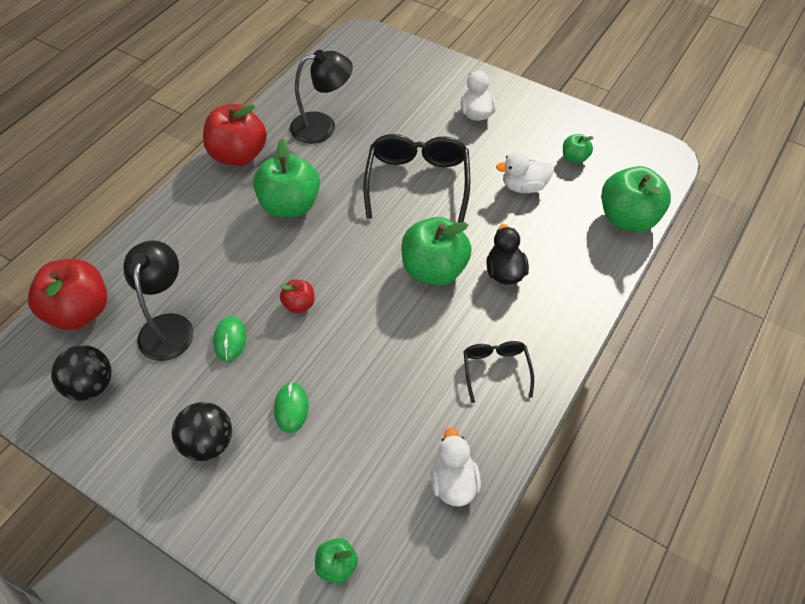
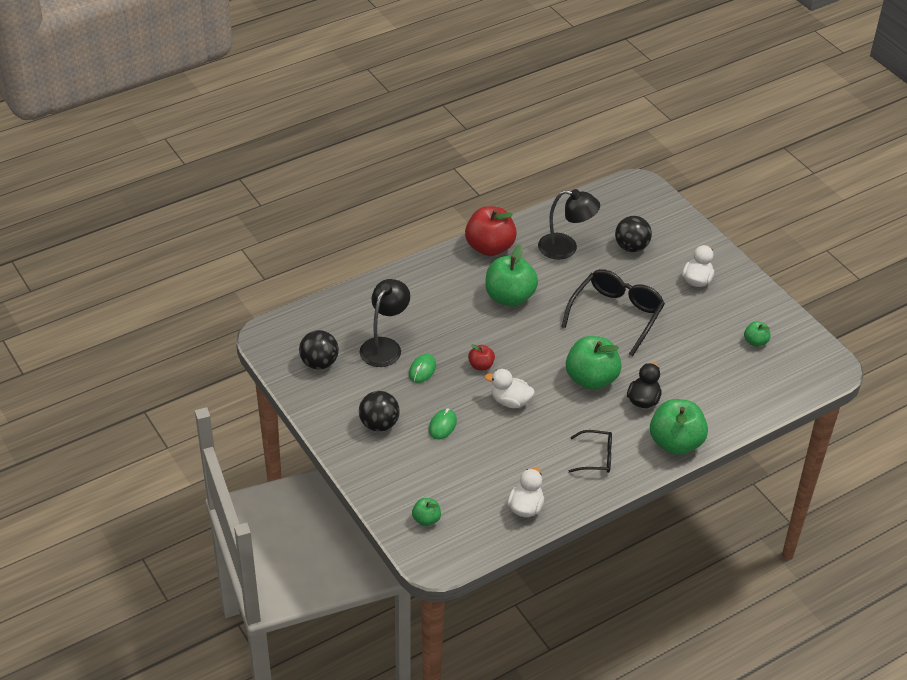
camera: 25 degrees right, 10 degrees down
red apple [28,259,107,330] -> none
black glasses [463,341,534,403] -> black glasses turned 75 degrees clockwise [568,430,612,473]
white duck [496,152,554,193] -> white duck moved to [485,369,535,408]
green apple [602,166,671,232] -> green apple moved to [650,399,708,455]
none -> black ball [615,216,652,252]

